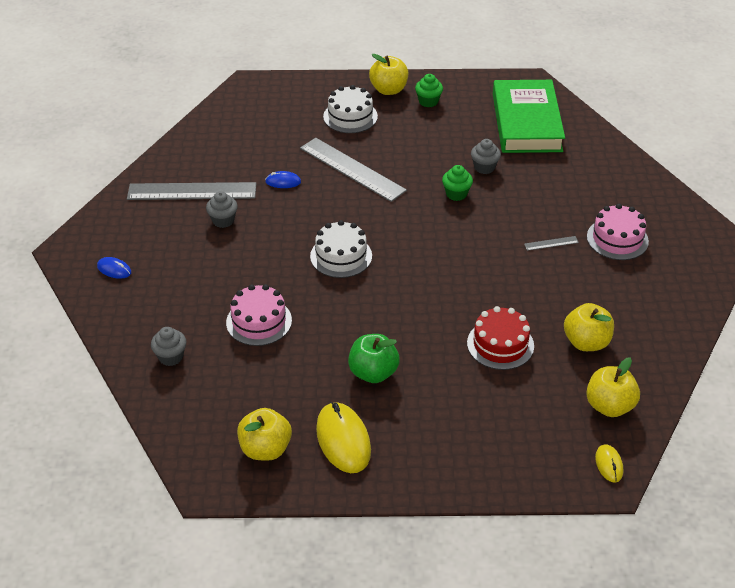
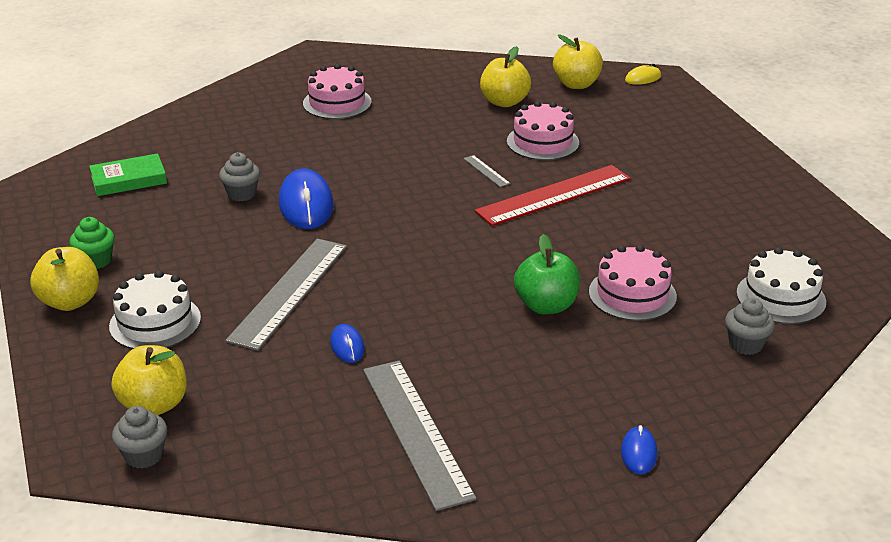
camera: 110 degrees left, 10 degrees down
grey cupcake [206,191,238,228] -> grey cupcake moved to [112,406,167,469]
yellow apple [237,408,292,461] -> yellow apple moved to [112,345,187,415]
white cake [310,220,372,278] -> white cake moved to [736,247,826,324]
yellow mouse [316,402,371,473] -> none
green apple [348,334,400,383] -> green apple moved to [514,234,580,314]
green cupcake [442,165,473,201] -> blue mouse [279,169,334,229]
red cake [467,306,534,370] -> pink cake [507,101,579,160]
green book [493,80,565,153] -> green book [89,153,167,196], size x0.51
grey ruler [524,236,579,251] -> grey ruler moved to [463,155,511,187]
none -> red ruler [475,165,631,226]

